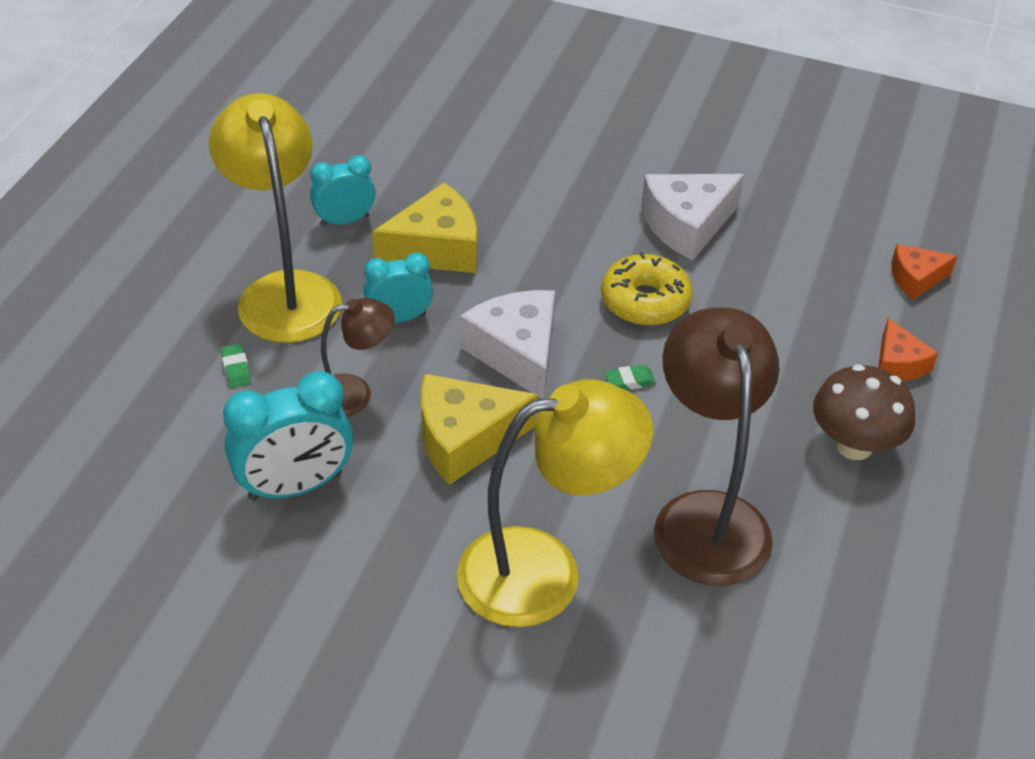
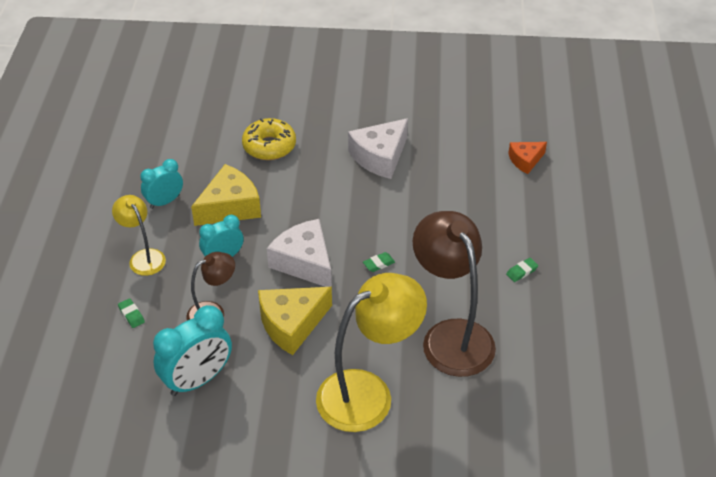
camera: 15 degrees left, 0 degrees up
yellow lamp [209,93,342,343] -> yellow lamp [112,195,166,276], size x0.54
yellow donut [601,252,693,325] -> yellow donut moved to [242,118,296,160]
brown mushroom [813,364,915,460] -> green eraser [506,258,538,282]
orange cheese [878,318,938,381] -> none

